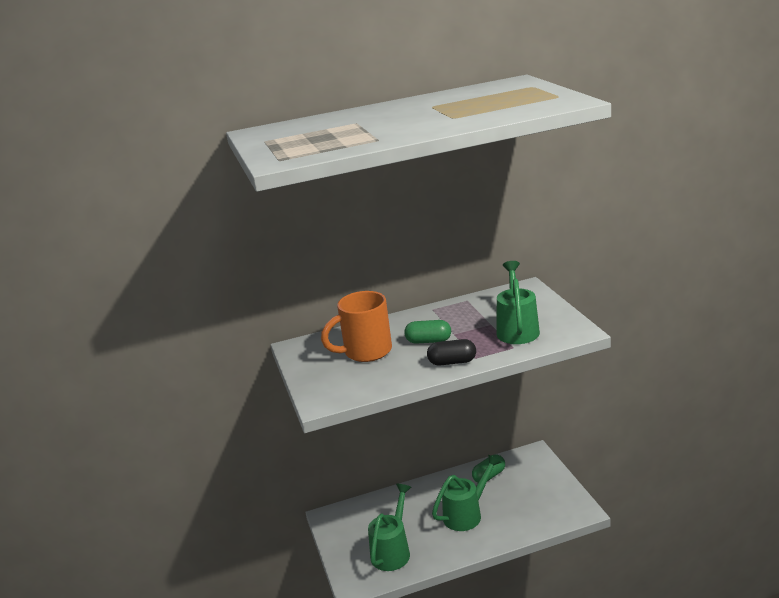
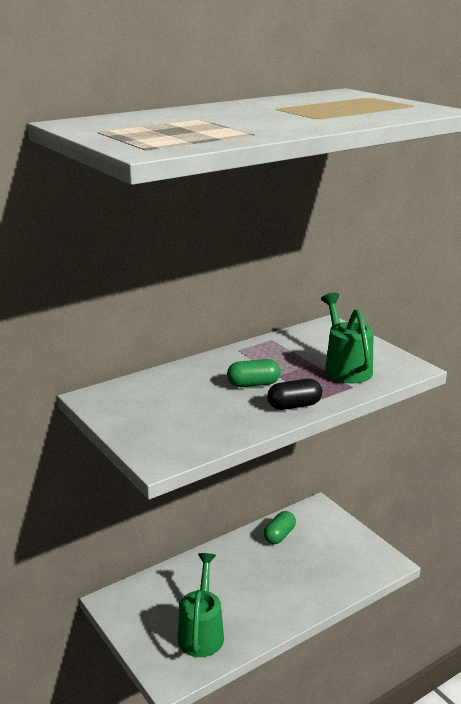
camera: 20 degrees left, 0 degrees up
orange mug [321,291,392,362] -> none
green watering can [432,454,501,531] -> none

